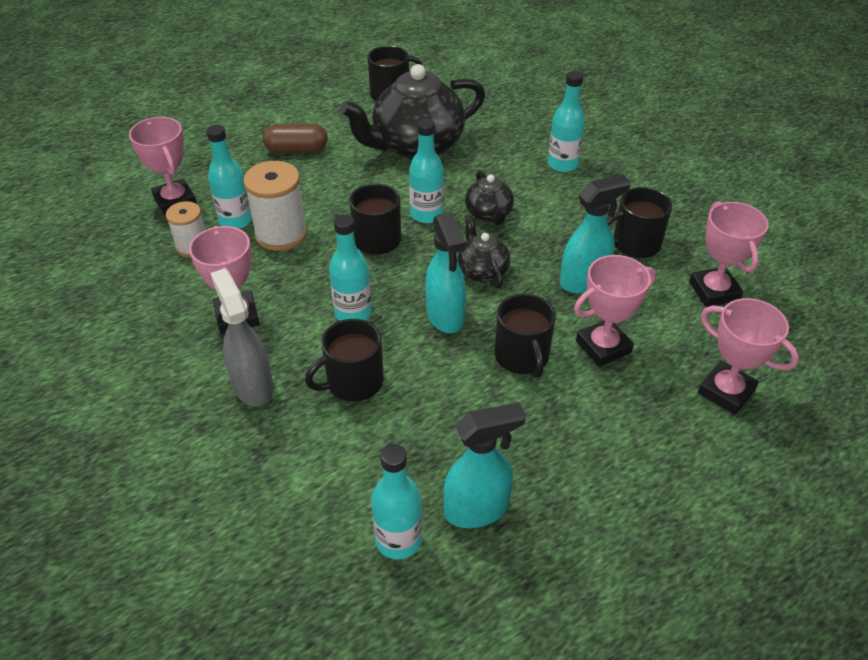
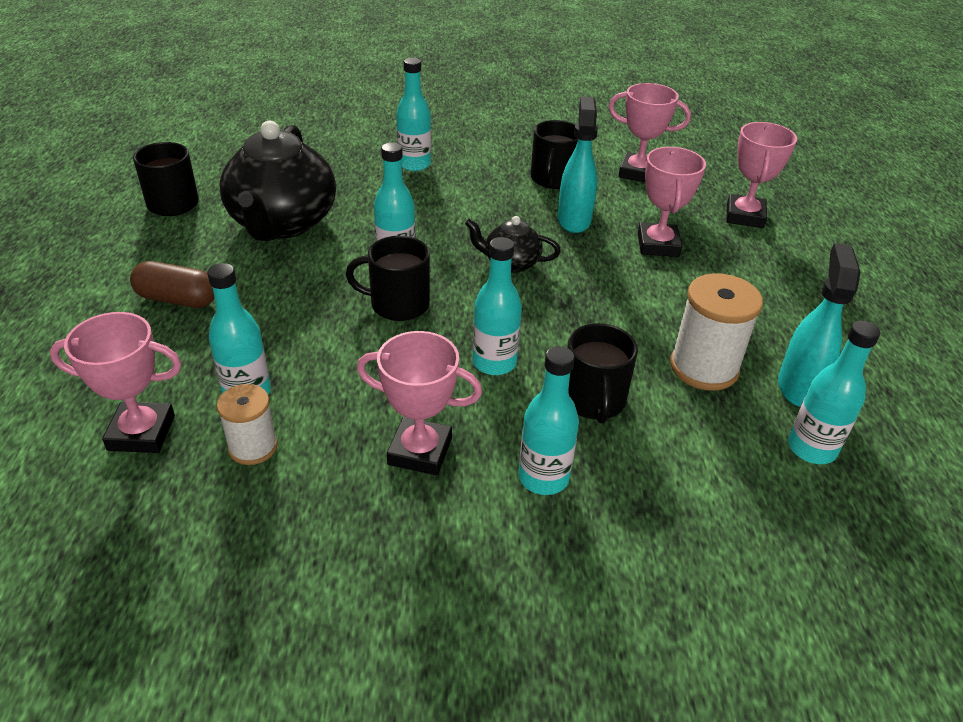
camera: 60 degrees left, 5 degrees down
grey spray bottle [210,268,274,406] -> turquoise bottle [519,346,579,495]
white spool [243,161,307,251] -> white spool moved to [670,273,763,391]
brown capsule [263,124,328,153] -> brown capsule turned 75 degrees clockwise [130,261,215,308]
turquoise spray bottle [425,212,466,333] -> none
black teapot [465,170,514,225] -> none
black mug [494,294,555,378] -> none
pink trophy [698,298,799,415] -> pink trophy turned 60 degrees counterclockwise [726,122,797,228]

